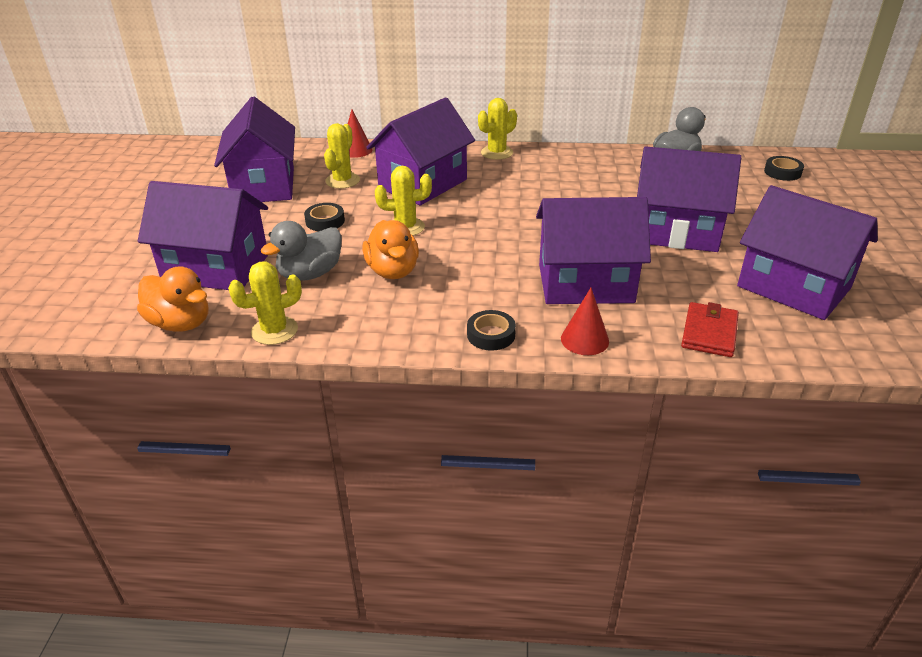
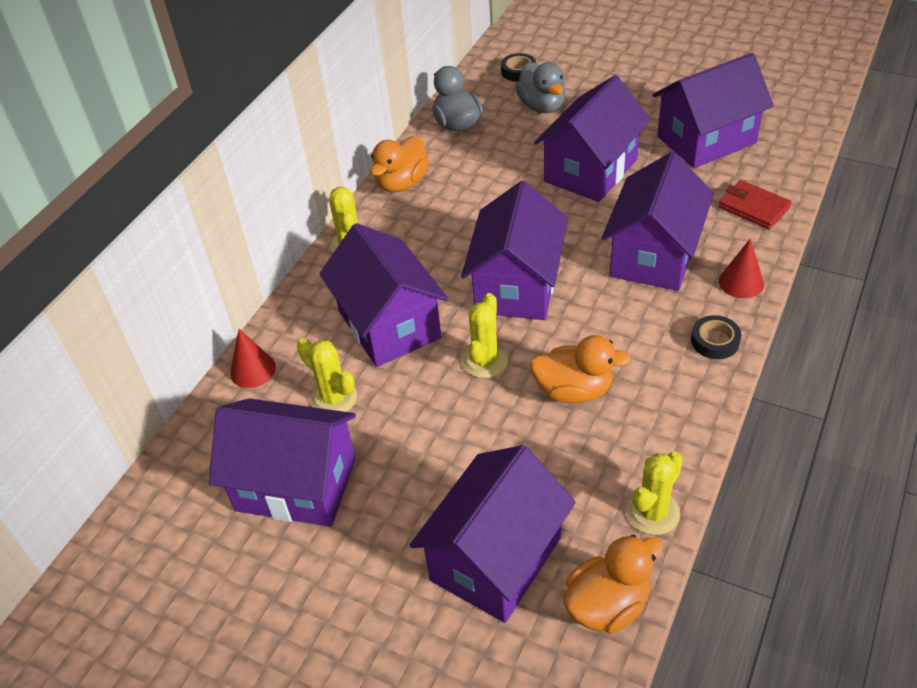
camera: 65 degrees left, 10 degrees up
yellow cactus [228,261,302,345] -> yellow cactus turned 45 degrees clockwise [627,452,683,535]
grey duck [261,221,342,281] -> grey duck moved to [515,62,566,113]
black tape [304,203,345,231] -> none
none -> orange duck [370,136,429,193]
none -> purple house [461,181,568,320]

